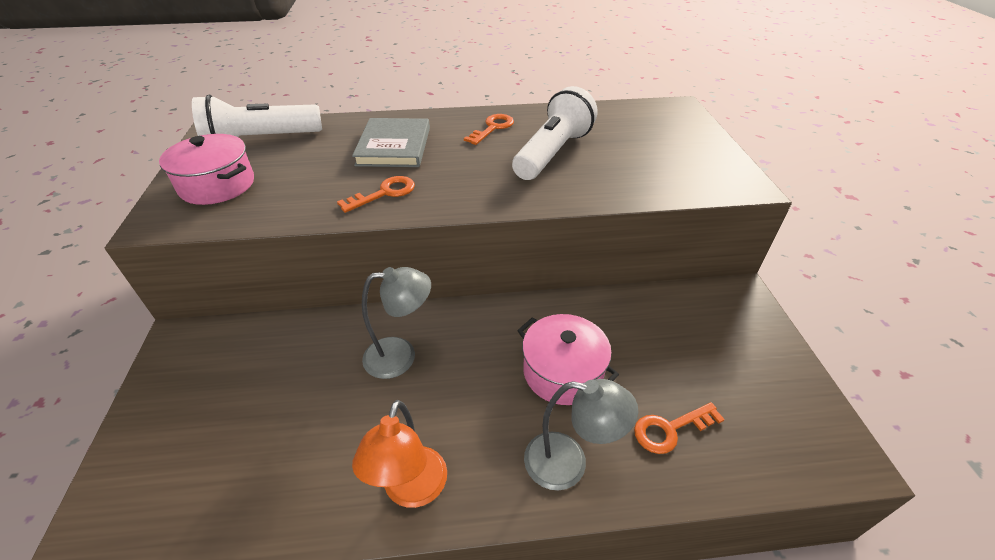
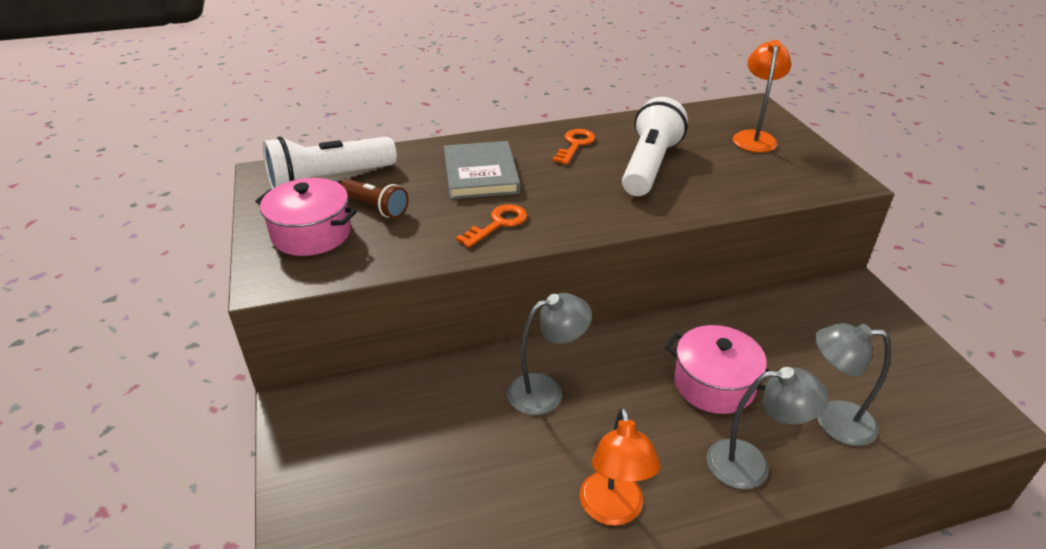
camera: 10 degrees left, 5 degrees down
orange key [634,402,725,454] -> grey lamp [815,323,891,446]
none -> brown flashlight [340,179,409,218]
none -> orange lamp [733,40,791,152]

